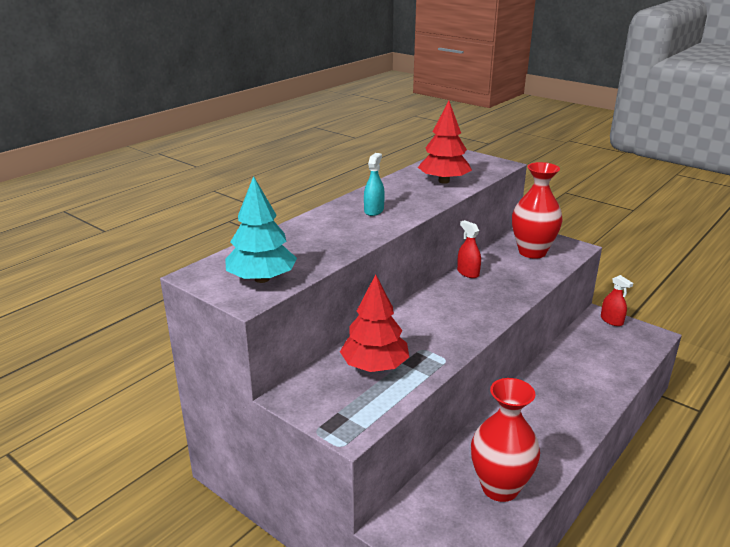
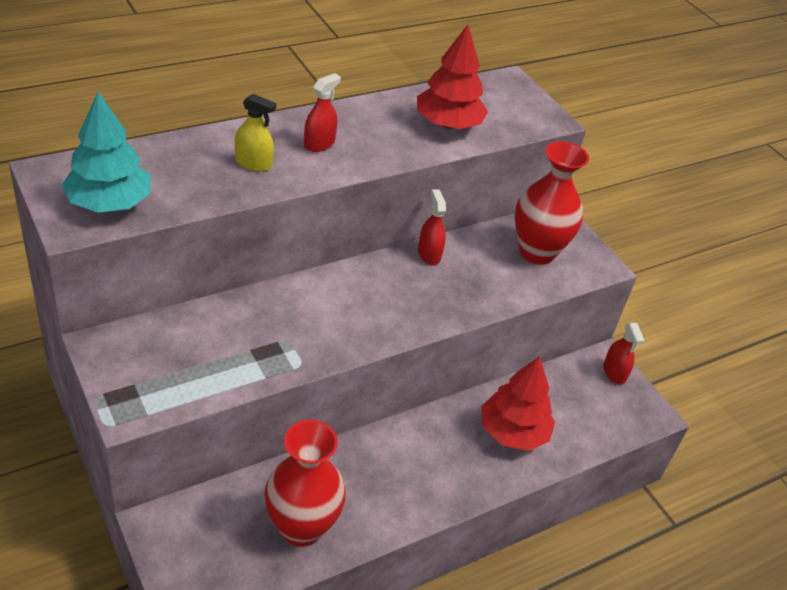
camera: 15 degrees right, 15 degrees up
red tree [340,274,409,372] -> red tree moved to [481,356,555,451]
turquoise spray bottle [364,153,385,216] -> red spray bottle [304,73,341,152]
none -> yellow spray bottle [235,94,276,171]

